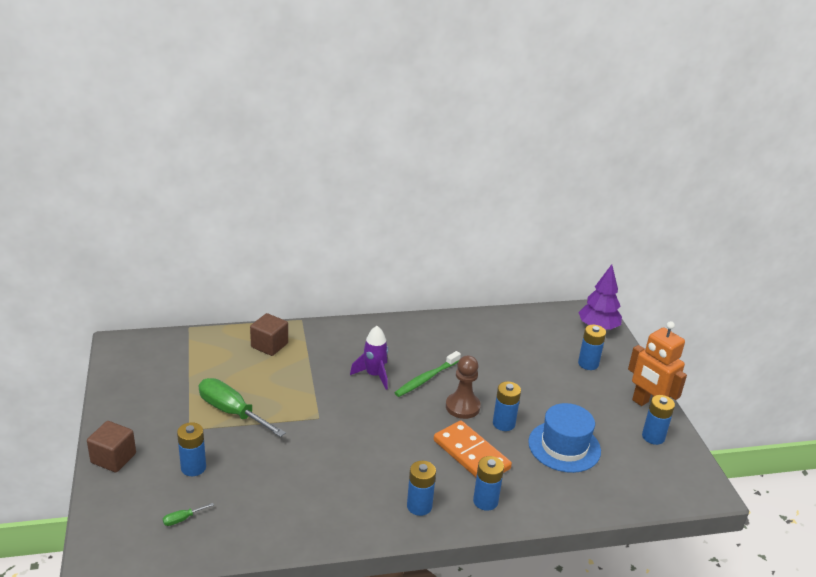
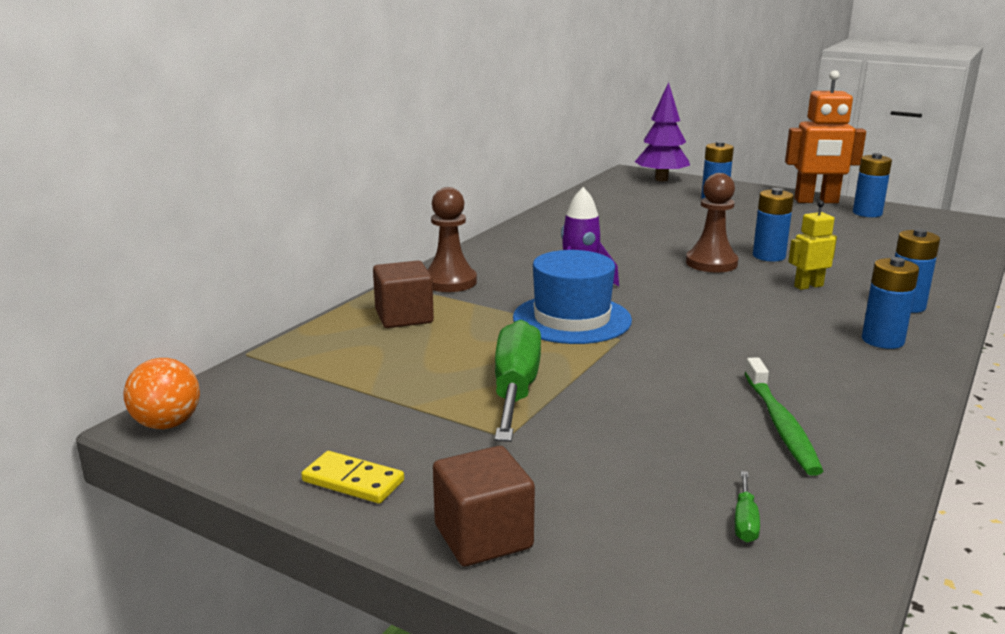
camera: 45 degrees left, 10 degrees down
blue battery [177,422,206,476] -> none
green screwdriver [199,378,286,437] -> green screwdriver turned 105 degrees clockwise [495,320,541,442]
green toothbrush [395,351,461,397] -> green toothbrush moved to [744,358,823,476]
orange domino [434,421,512,477] -> yellow robot [788,201,837,290]
blue hat [528,403,601,473] -> blue hat moved to [513,250,632,344]
none -> orange ball [123,358,200,429]
none -> yellow domino [301,451,404,503]
none -> brown pawn [428,187,477,292]

